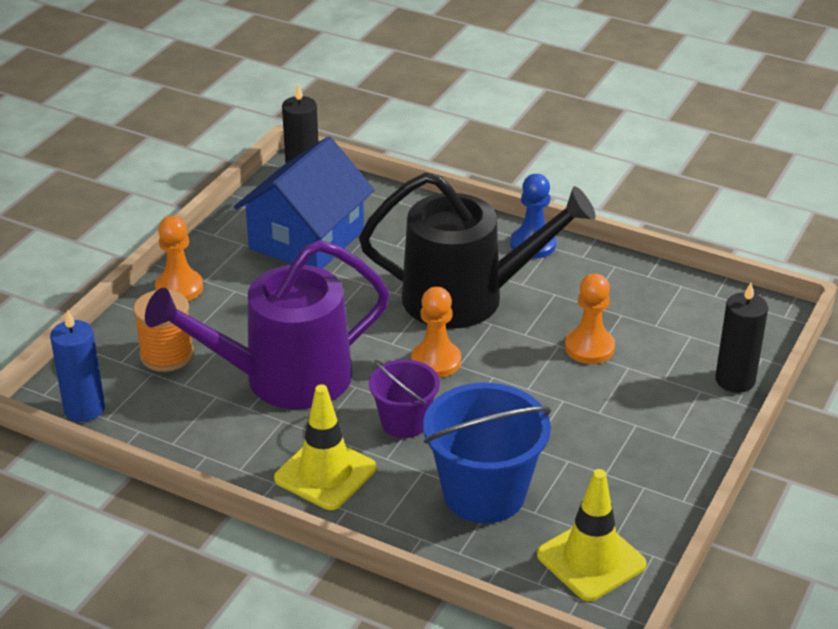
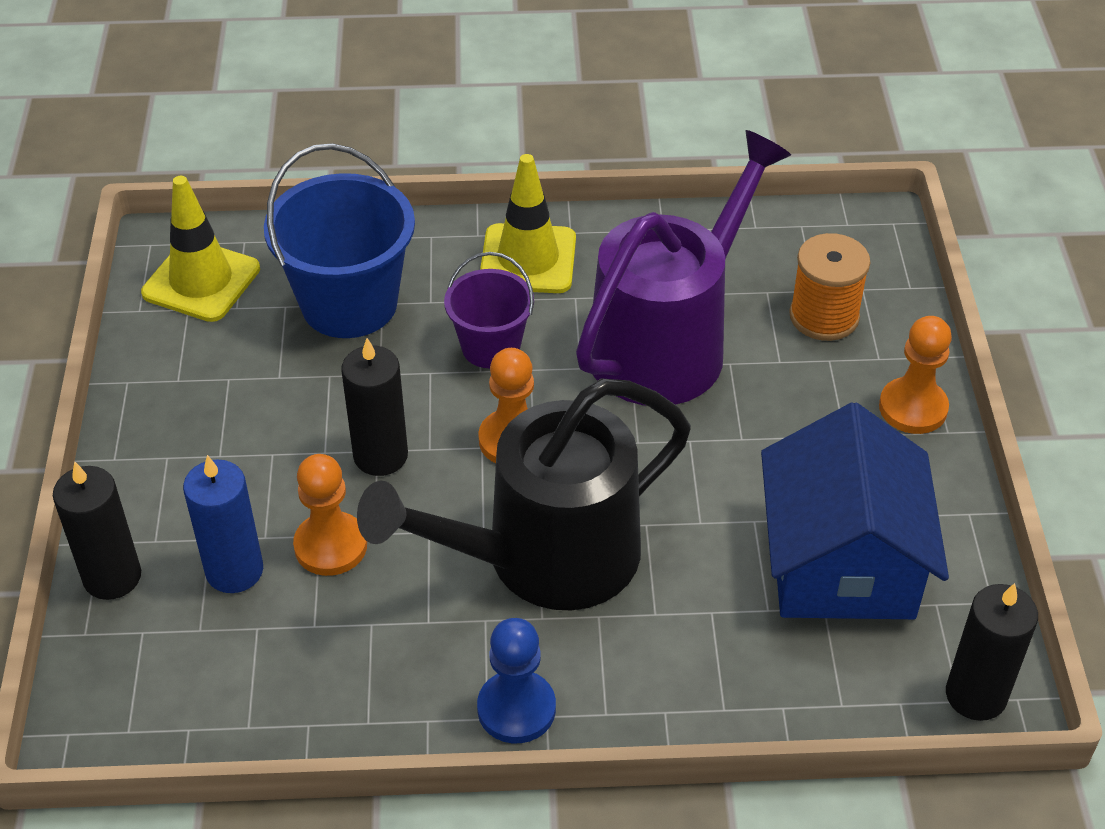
camera: 150 degrees right, 10 degrees up
blue candle [50,310,105,422] -> blue candle moved to [183,455,263,593]
none -> black candle [341,338,408,476]

